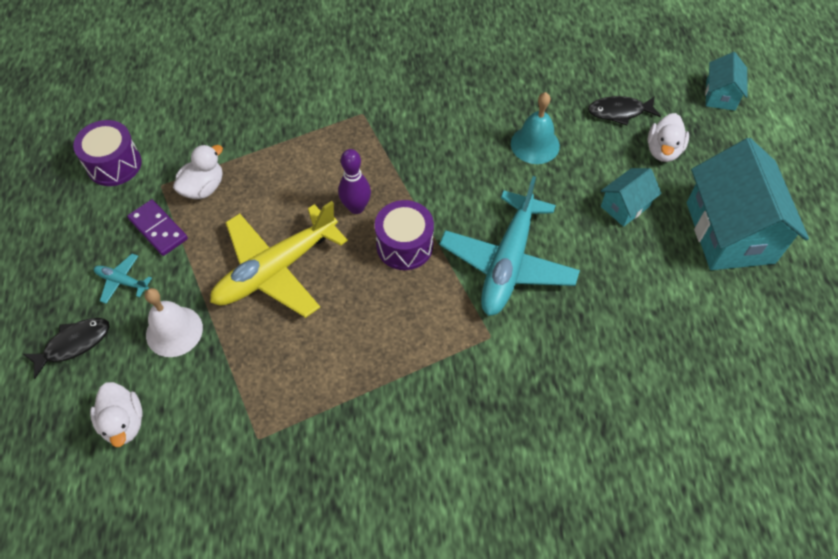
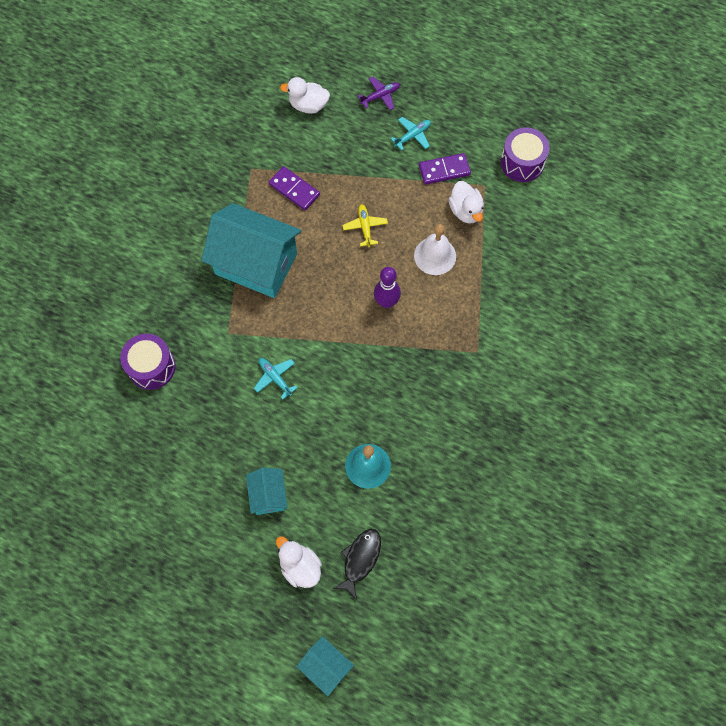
camera: 120 degrees right, 10 degrees up
black fish [23,318,109,379] -> purple plane [358,77,400,110]
white bell [145,288,203,357] -> white bell moved to [414,224,456,275]
yellow plane [210,201,348,318] -> yellow plane [342,204,388,247], size x0.42
purple drum [375,200,434,270] -> purple drum moved to [120,334,175,390]
turquoise plane [439,176,580,316] -> turquoise plane [254,358,298,400], size x0.42
turquoise house [687,138,809,270] -> turquoise house moved to [201,203,301,298]
none -> purple domino [269,166,320,210]

